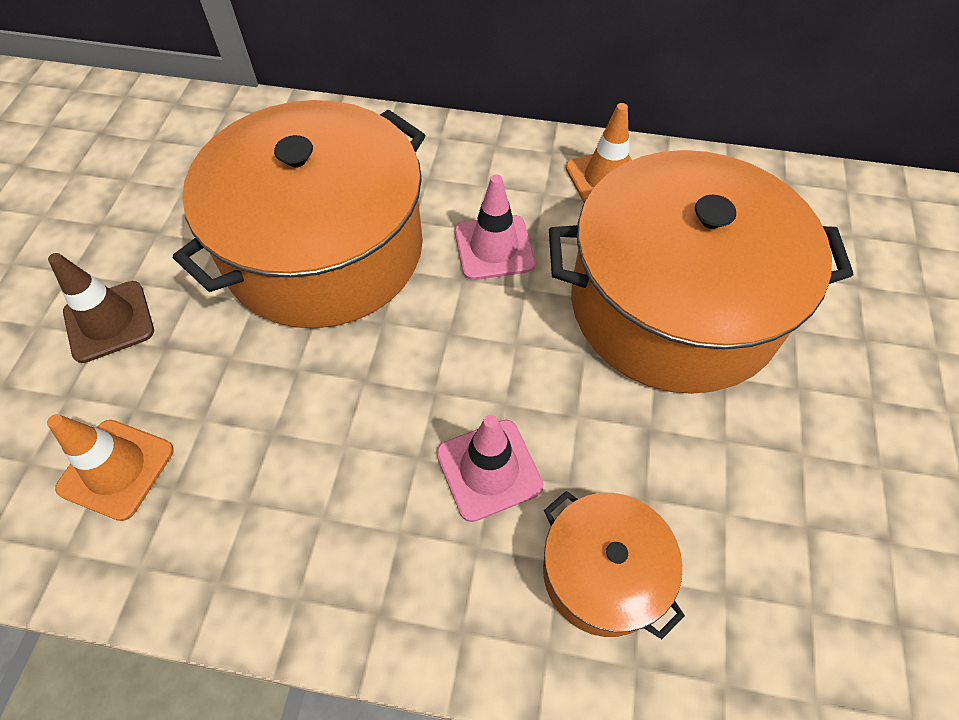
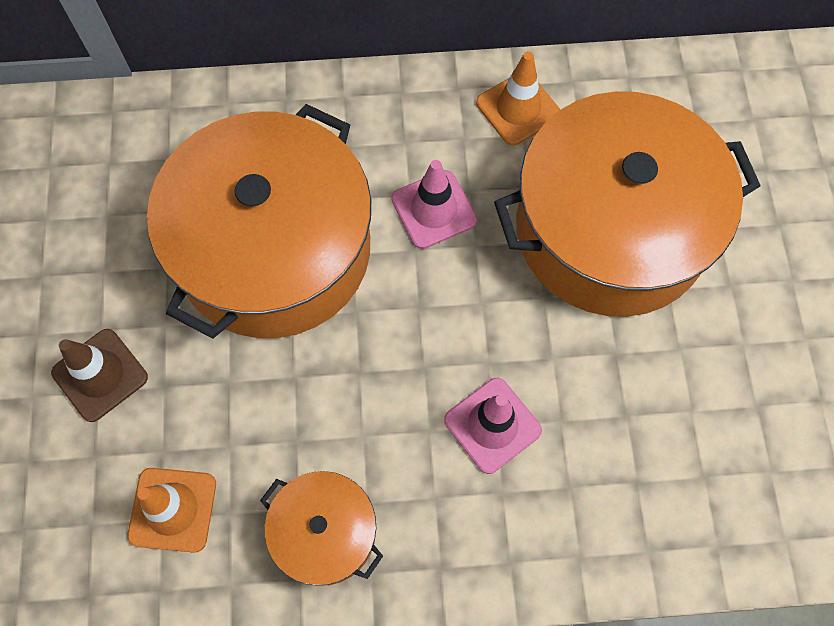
camera: 15 degrees left, 10 degrees up
orange pot [543,491,685,639] -> orange pot moved to [260,471,383,586]

